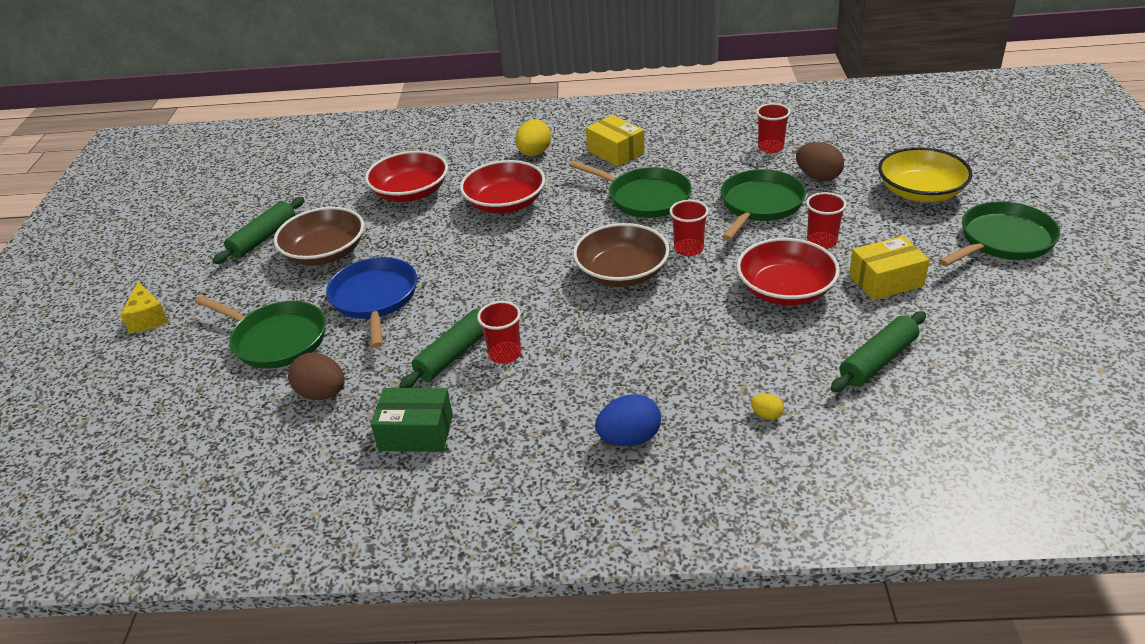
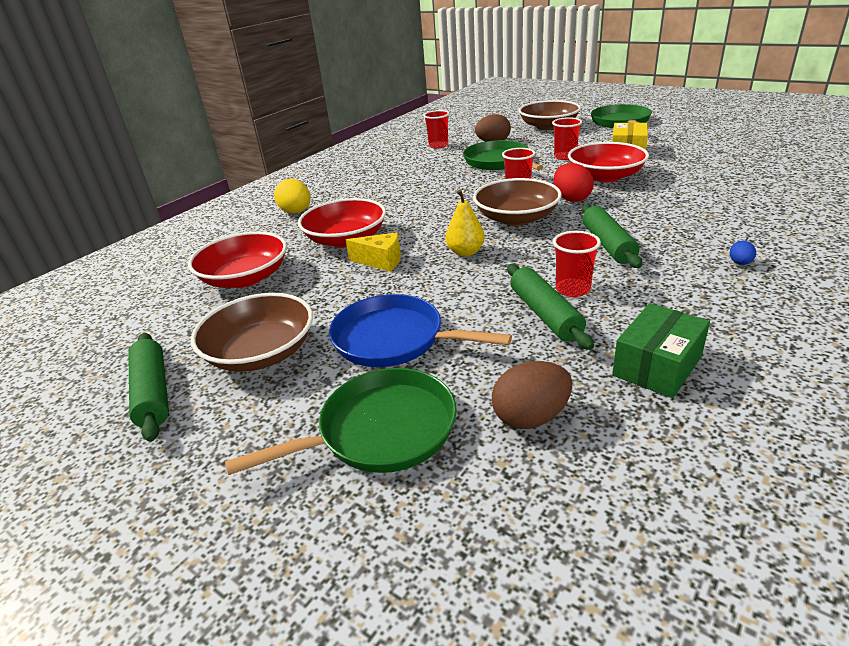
camera: 55 degrees left, 5 degrees down
yellow cheese [121,282,168,333] -> yellow cheese moved to [346,232,401,271]
green pan [569,160,692,218] -> none
yellow box [586,115,645,167] -> none
blue egg [595,395,661,446] -> blue egg [730,240,756,265], size x0.50
yellow egg [751,394,784,420] -> none
green rolling pin [830,311,926,392] -> green rolling pin moved to [582,204,642,268]
yellow bowl [878,147,973,202] -> brown bowl [519,100,581,130]
none -> yellow pear [445,190,485,257]
none -> red egg [554,163,594,202]

